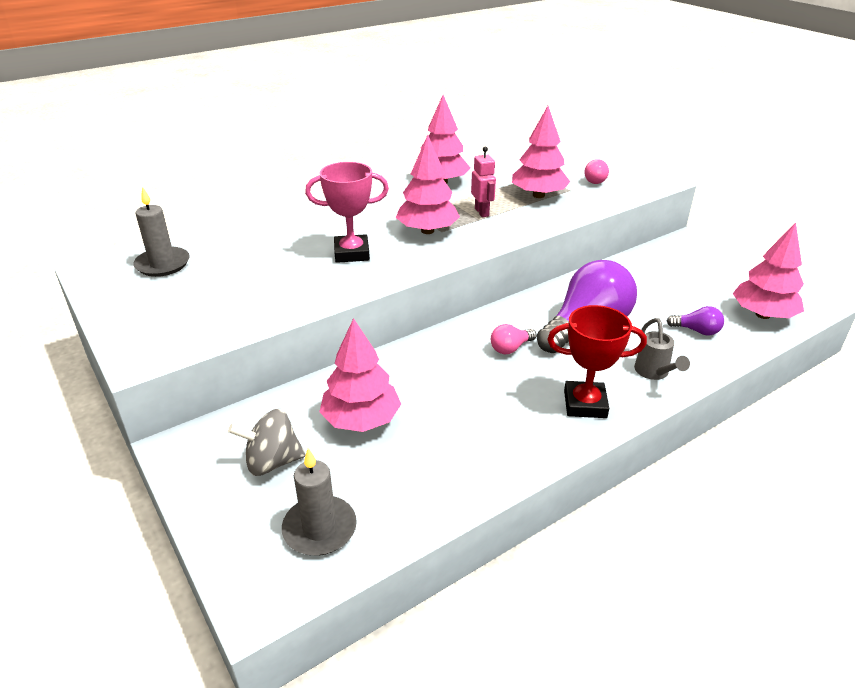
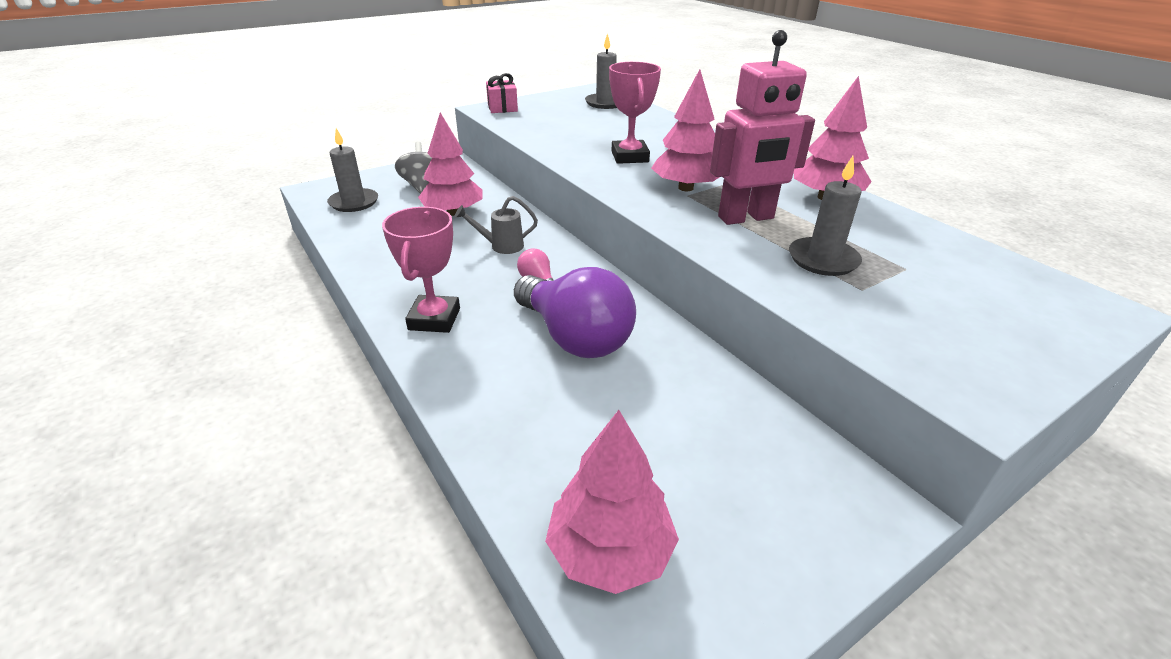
camera: 90 degrees right, 0 degrees up
pink robot [471,146,496,217] -> pink robot [710,30,815,225], size x1.92
pink tree [512,106,570,198] -> grey candle [789,156,862,276]
red trophy [547,305,647,418] -> pink trophy [382,207,460,333]
pink light bulb [584,159,609,184] -> none
grey watering can [634,318,690,380] -> grey watering can moved to [455,196,538,254]
purple light bulb [667,306,724,335] -> none
none -> pink gift [486,73,518,113]

